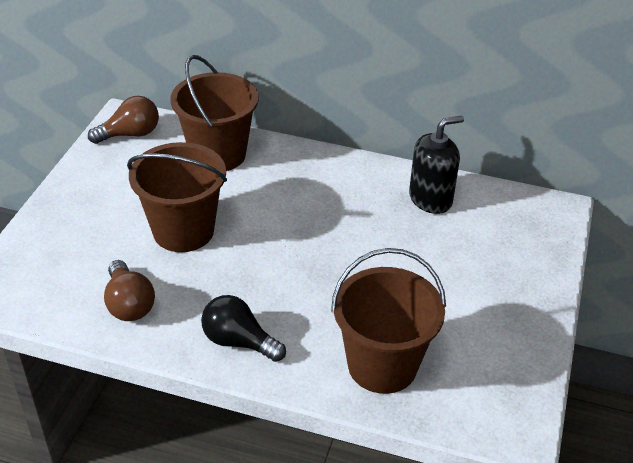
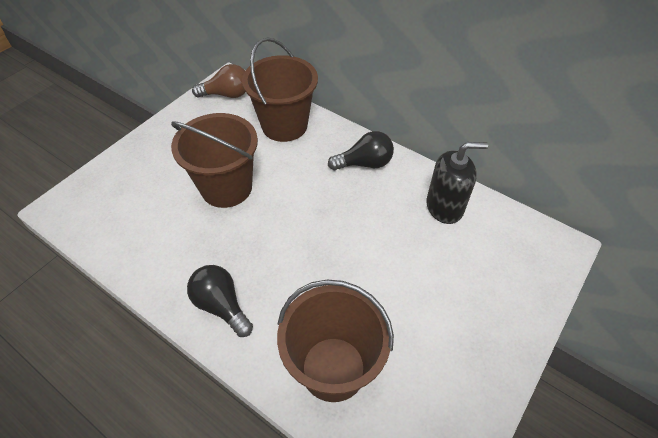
camera: 20 degrees right, 10 degrees up
brown light bulb [104,260,155,321] -> none
none -> black light bulb [328,131,394,170]

